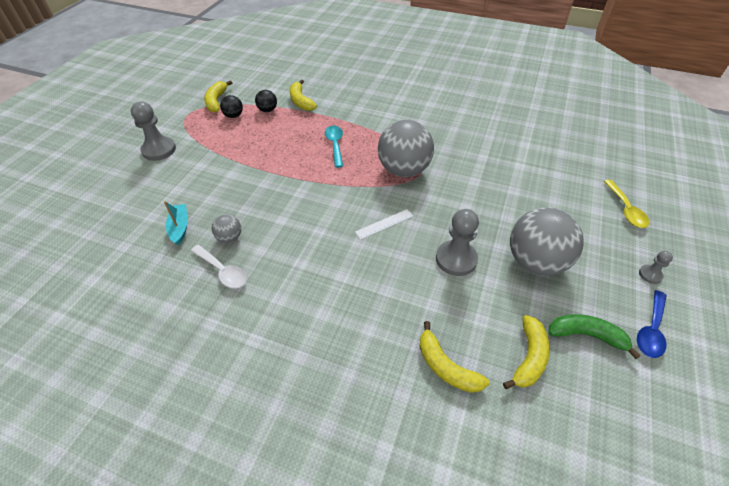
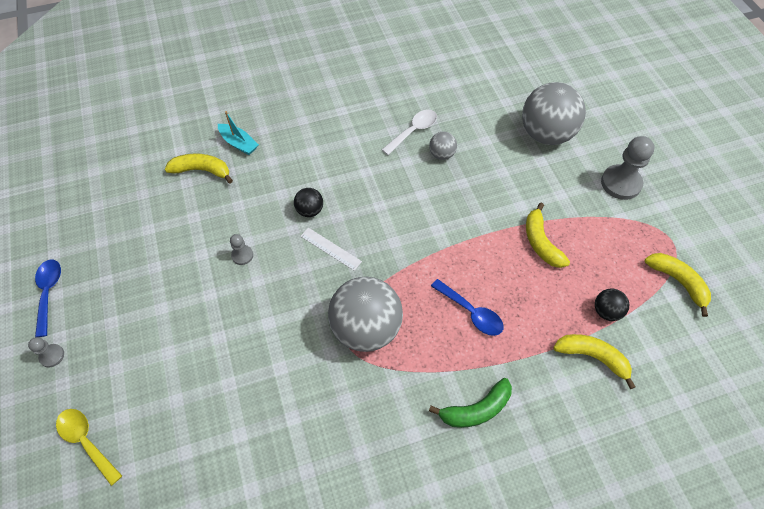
camera: 140 degrees right, 10 degrees up
turquoise boat [164,201,188,245] -> turquoise boat moved to [218,111,259,155]
white spoon [191,245,247,288] -> white spoon turned 135 degrees clockwise [382,110,437,155]
black ball [220,95,243,118] -> black ball moved to [294,188,323,217]
turquoise spoon [325,125,343,168] -> blue spoon [431,279,503,336]
white ruler [355,209,413,240] -> white ruler turned 75 degrees counterclockwise [300,228,362,271]
grey pawn [436,209,479,276] -> grey pawn [230,234,253,265], size x0.51
yellow banana [503,315,550,389] -> yellow banana moved to [526,203,570,268]
grey ball [510,207,584,276] -> grey ball moved to [522,82,586,145]
green banana [548,314,641,359] -> green banana moved to [429,378,512,428]

